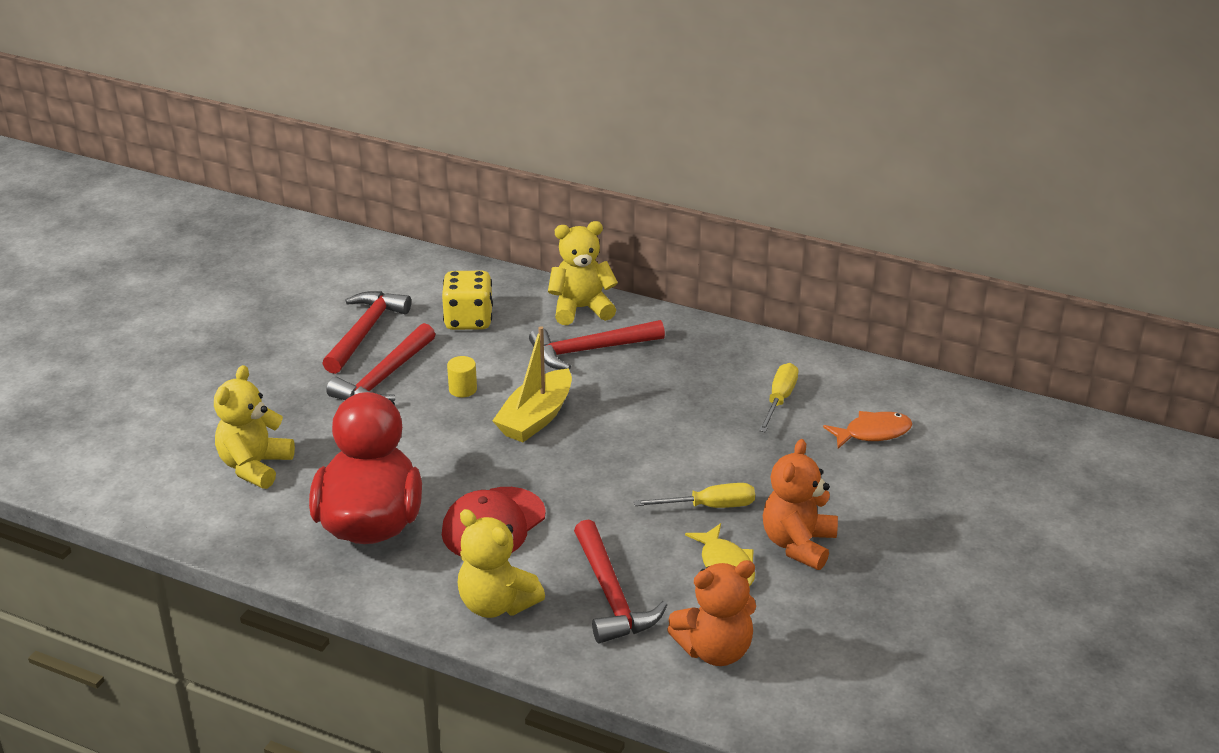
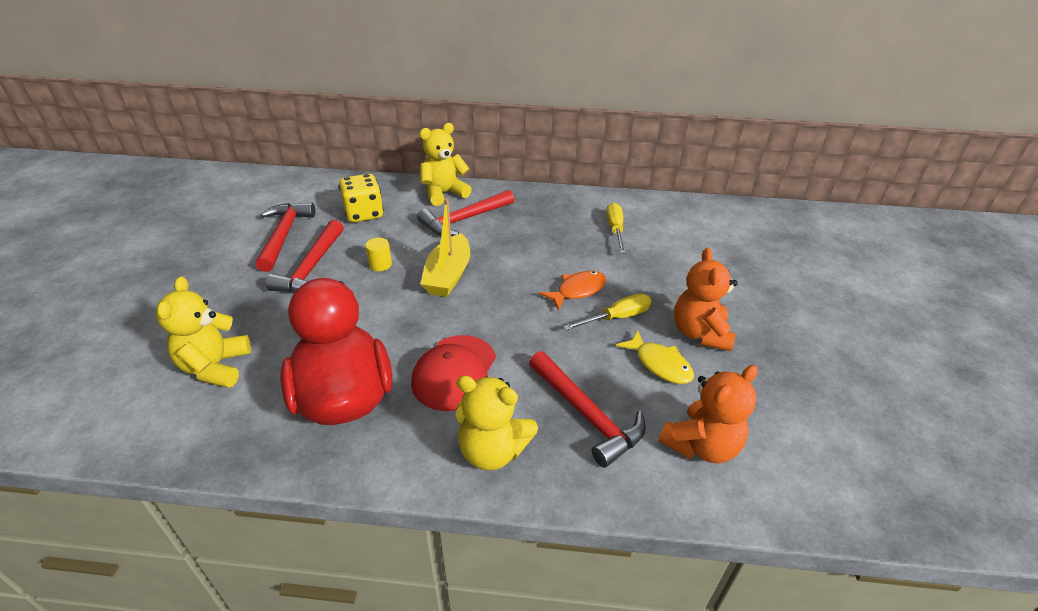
camera: 20 degrees left, 5 degrees up
orange fish [823,411,912,449] -> orange fish moved to [539,271,606,310]

